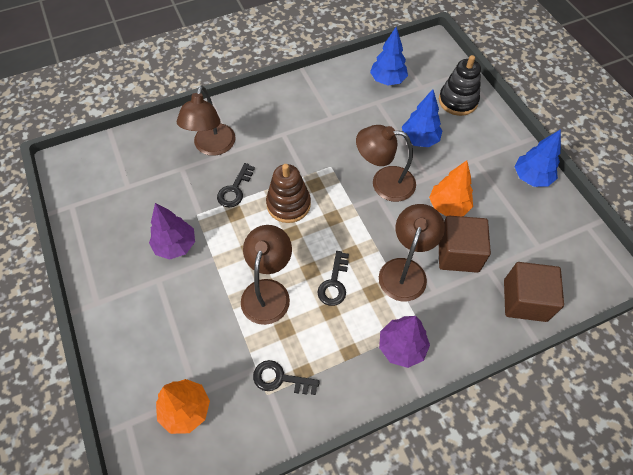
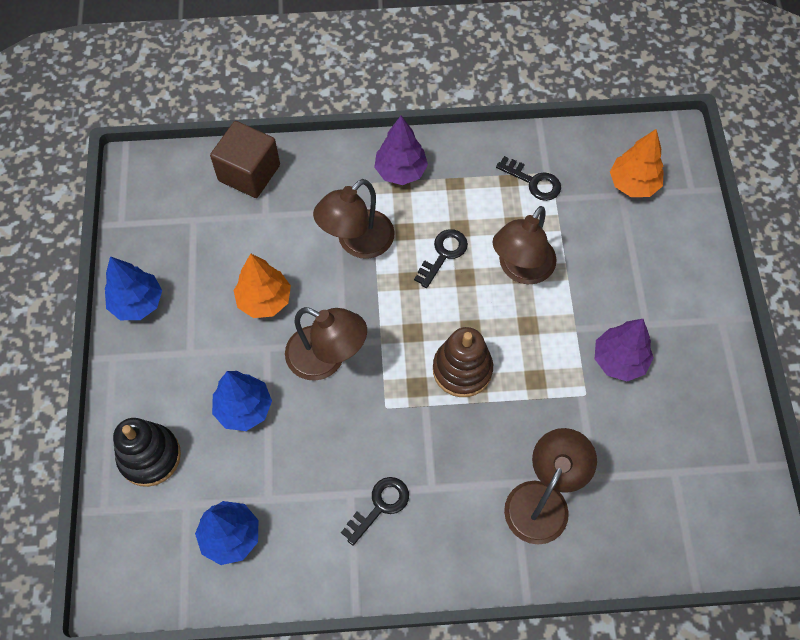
camera: 160 degrees left, 5 degrees up
black key [217,163,255,208] -> black key moved to [341,477,409,546]
brown cube [439,216,491,273] -> none

